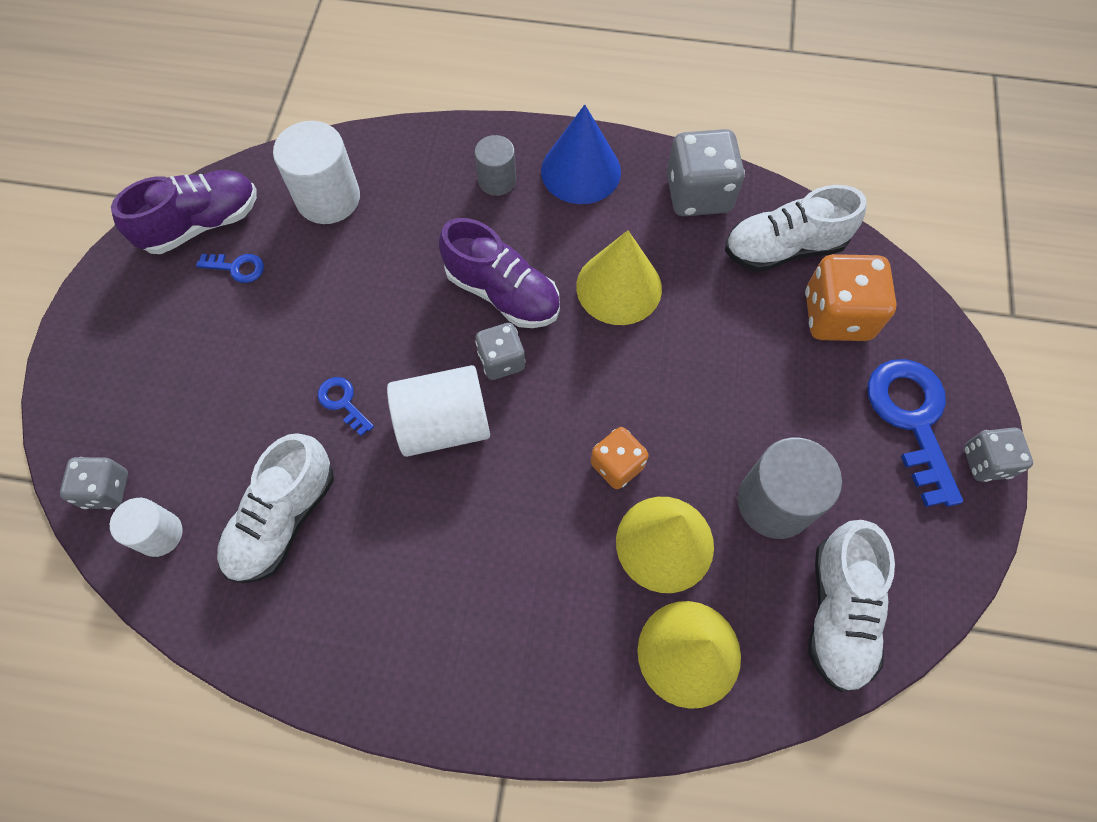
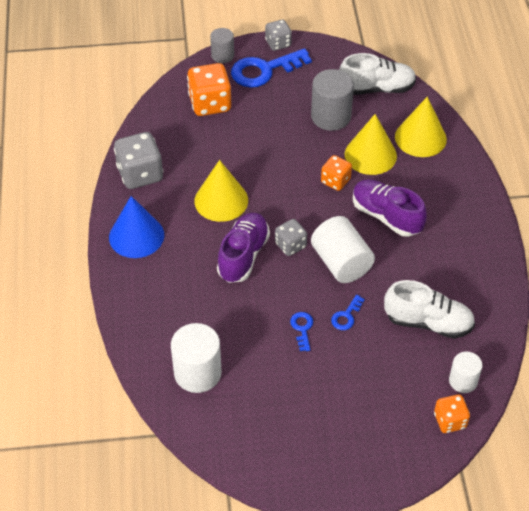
camera: 105 degrees left, 15 degrees down
grey dice [60,457,128,510] -> orange dice [434,394,470,433]
purple shoe [111,170,257,254] -> purple shoe moved to [353,179,427,237]
blue key [196,254,264,283] -> blue key moved to [290,312,313,351]
grey cylinder [475,135,516,196] -> grey cylinder moved to [210,28,234,63]
white shoe [725,185,867,272] -> none

